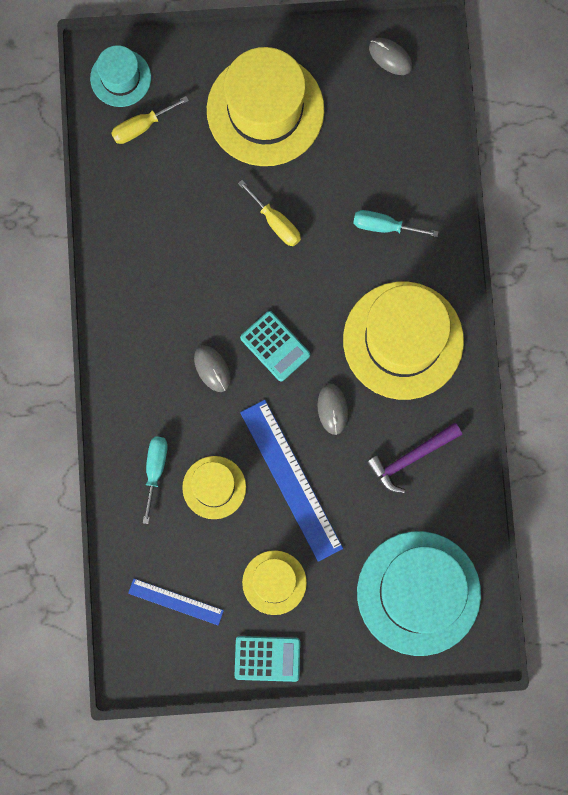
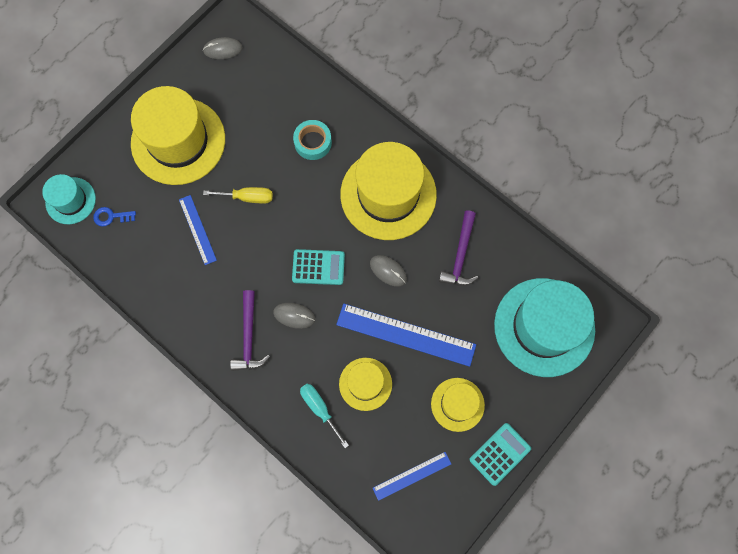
camera: 45 degrees left, 5 degrees down
yellow screwdriver [111,96,189,144] -> blue key [93,207,136,227]
turquoise screwdriver [353,210,439,237] -> turquoise tape [293,120,332,160]
none -> blue ruler [179,195,217,265]
none -> purple hammer [230,290,270,371]

